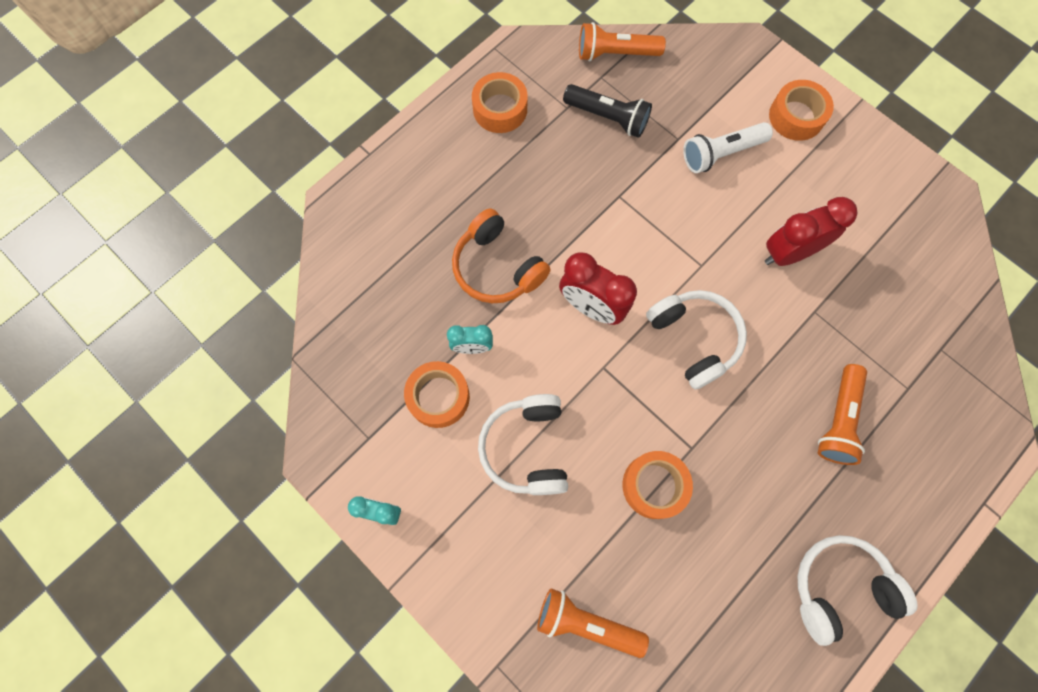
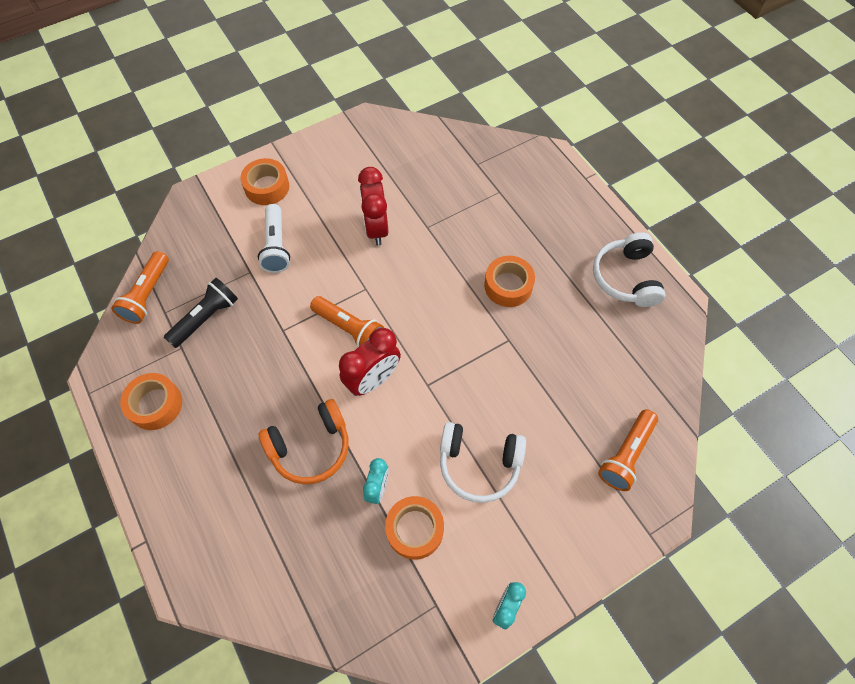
camera: 75 degrees left, 10 degrees down
orange tape [623,451,693,519] -> orange tape moved to [484,256,535,307]
white headphones [646,290,747,389] -> none
orange flashlight [818,364,867,465] -> orange flashlight moved to [310,296,384,347]

